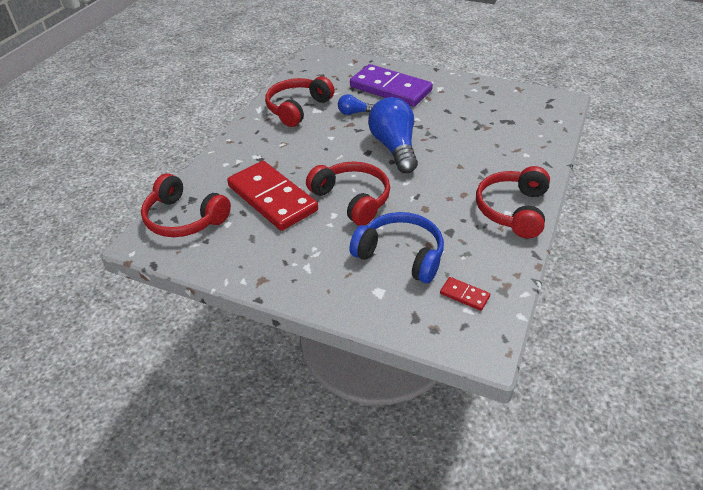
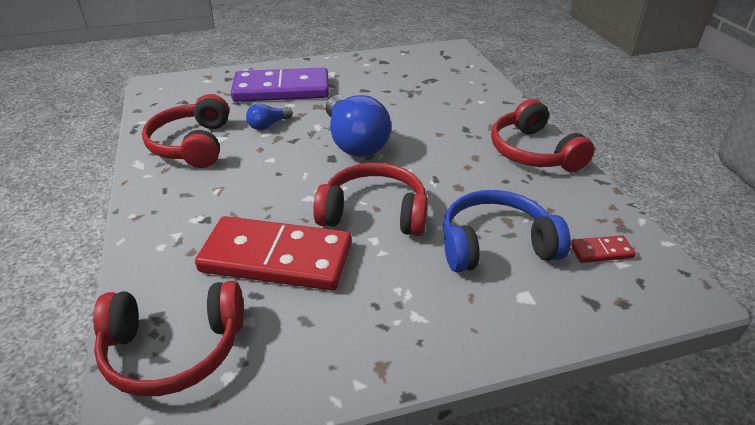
camera: 40 degrees left, 5 degrees down
blue light bulb [368,97,418,173] -> blue light bulb turned 150 degrees counterclockwise [326,95,391,157]

